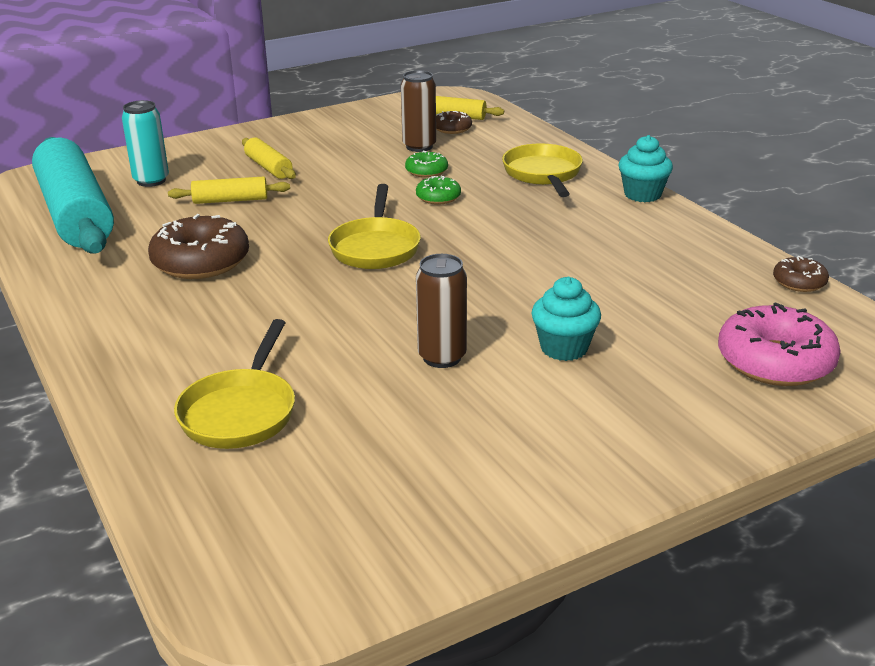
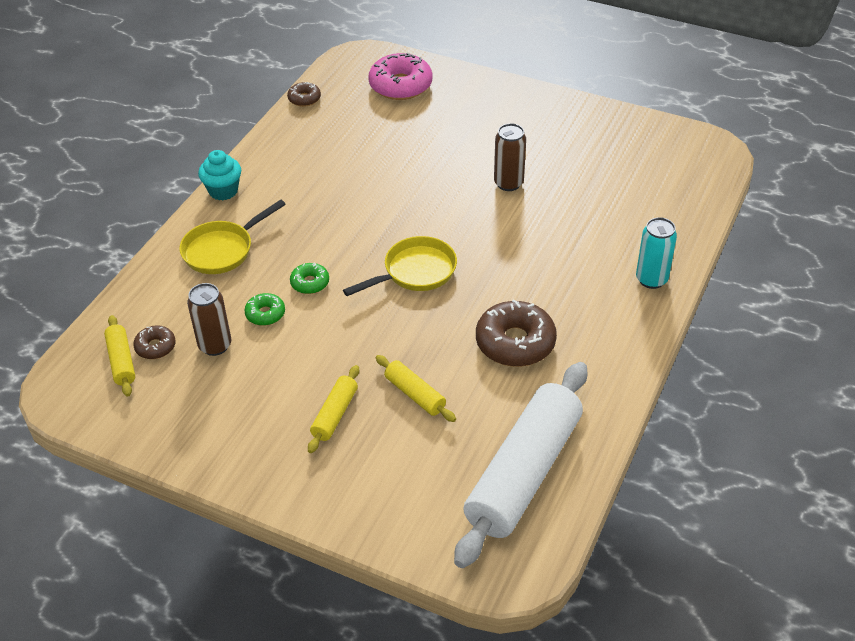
camera: 125 degrees left, 15 degrees up
turquoise rolling pin [32,137,114,254] -> white rolling pin [454,362,587,568]
turquoise can [122,100,169,187] -> turquoise can moved to [636,217,677,289]
yellow pan [174,319,295,449] -> none
turquoise cupcake [531,277,601,361] -> none

